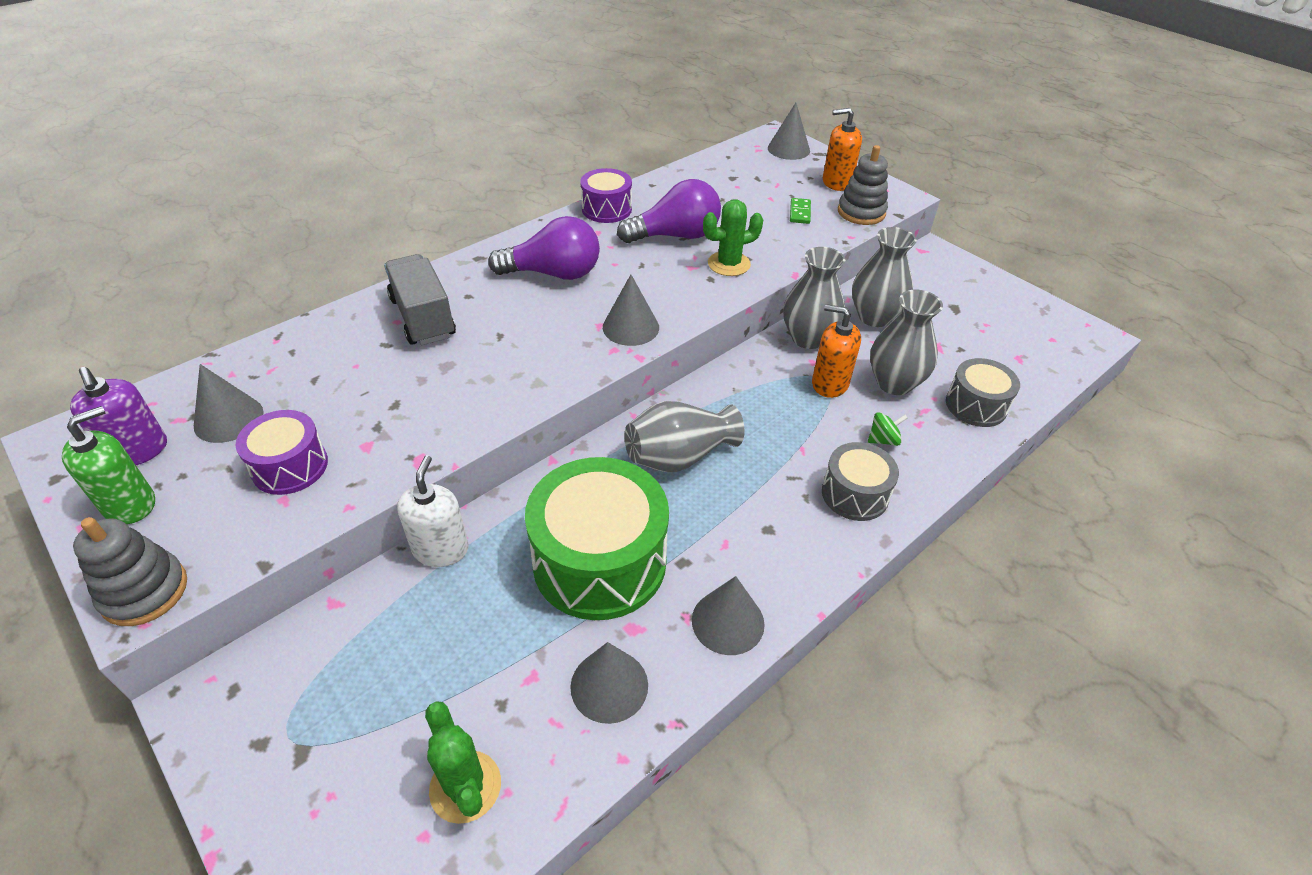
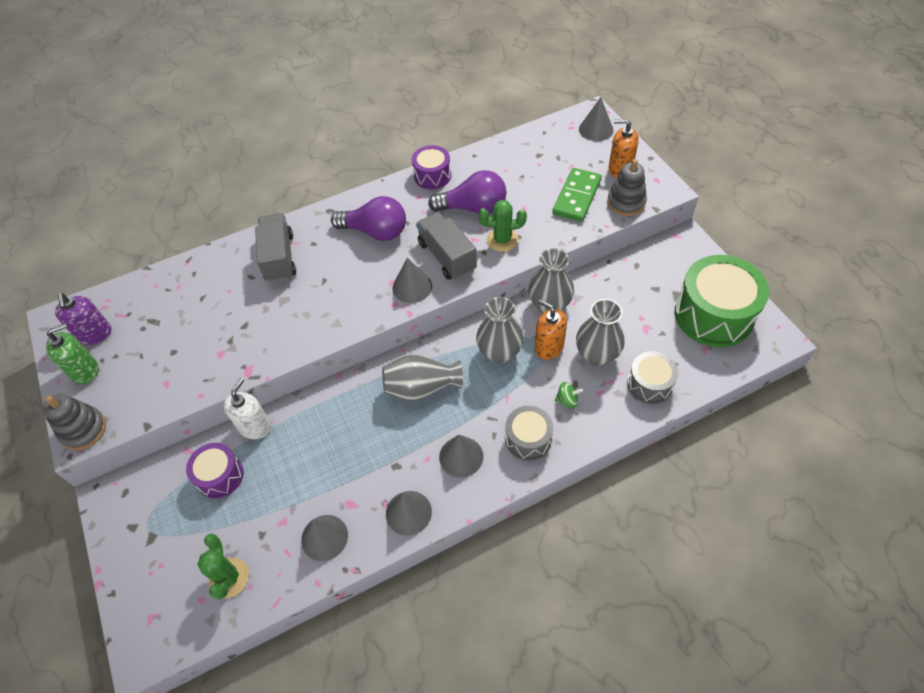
camera: 20 degrees right, 10 degrees up
grey cone [194,364,264,443] -> grey cone moved to [439,435,483,478]
purple drum [236,410,328,495] -> purple drum moved to [186,443,244,498]
green drum [525,457,669,620] -> green drum moved to [675,255,769,348]
green domino [790,198,811,224] -> green domino [552,168,602,222], size x2.05
grey vase [852,227,917,327] -> grey vase moved to [476,297,524,364]
none -> grey truck [416,212,477,280]

